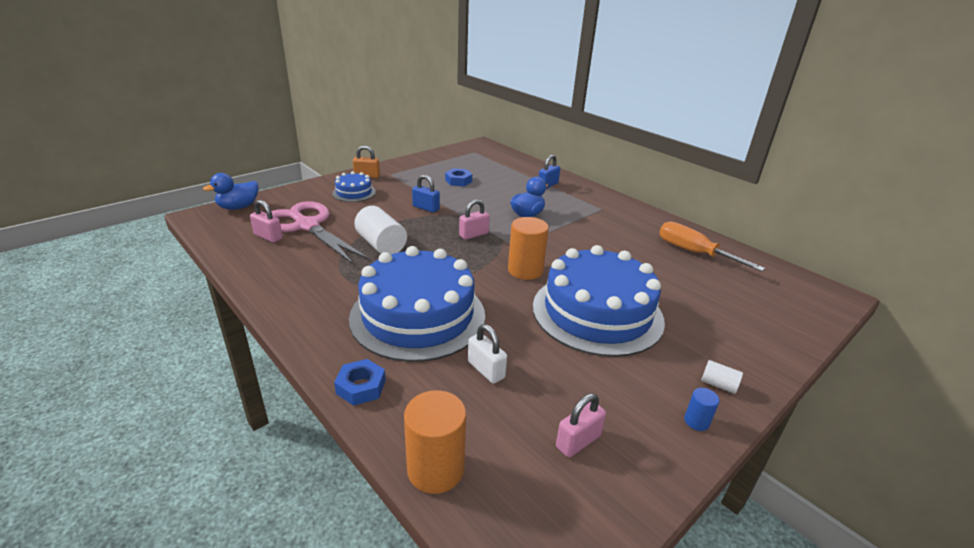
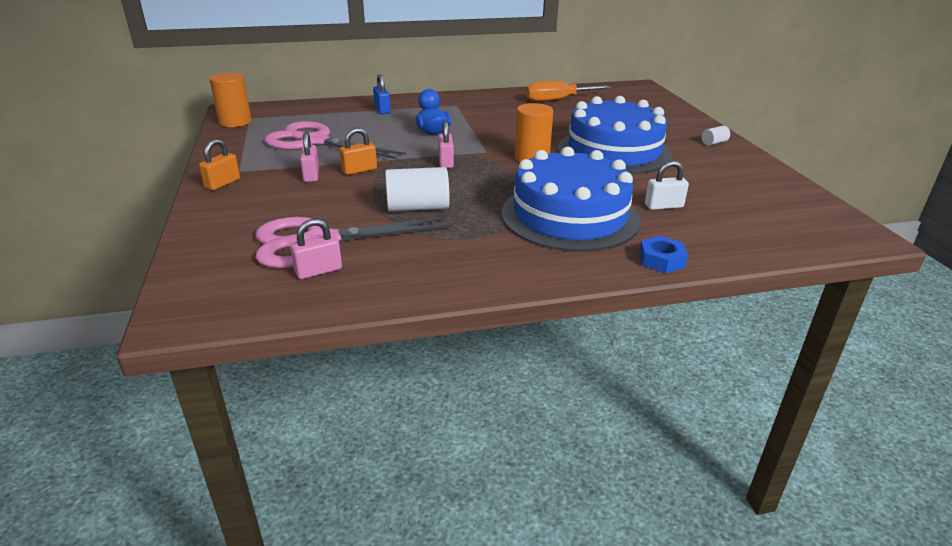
camera: 60 degrees left, 0 degrees up
blue duck [203,173,259,210] -> none
blue cake [332,171,376,202] -> none
orange cylinder [404,390,466,494] -> orange cylinder moved to [209,72,252,127]
blue padlock [412,175,440,213] -> orange padlock [340,128,377,175]
blue nut [445,168,472,186] -> pink scissors [264,121,406,159]
pink padlock [556,393,606,458] -> pink padlock moved to [300,132,319,182]
blue cylinder [684,388,719,431] -> none

